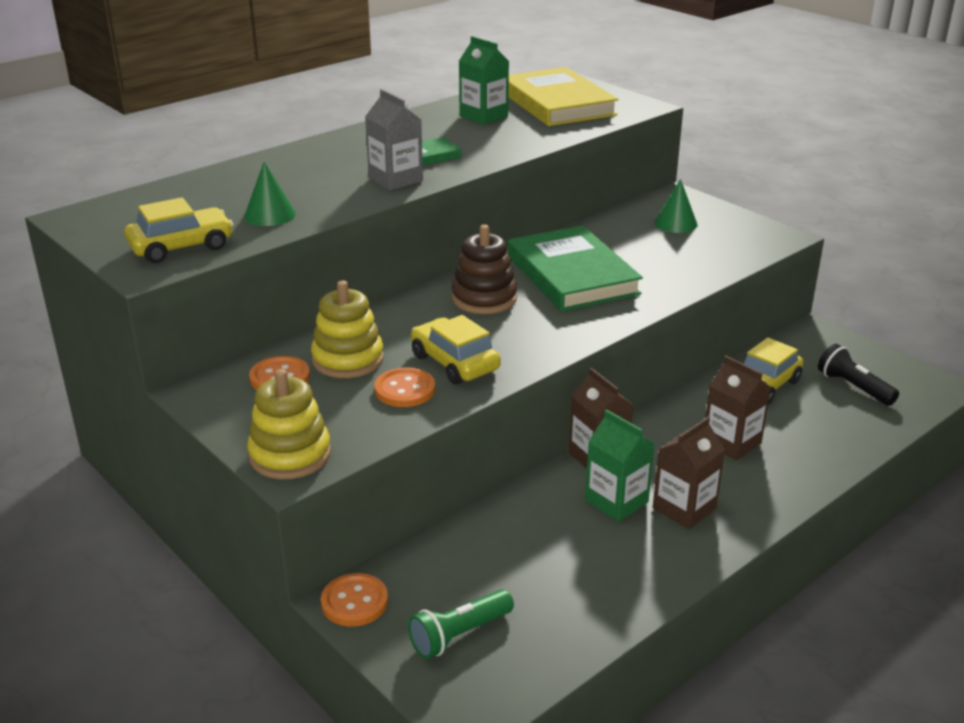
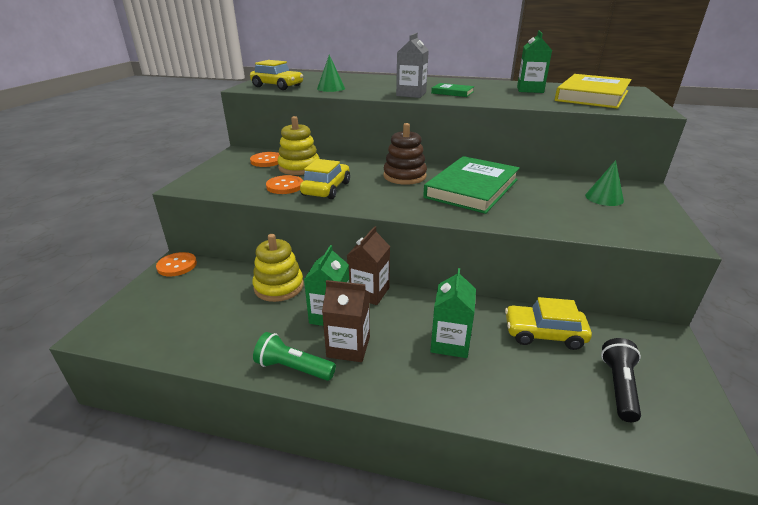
camera: 55 degrees right, 0 degrees up
yellow stacking toy [247,369,331,479] -> yellow stacking toy moved to [252,234,304,302]
green flashlight [408,589,514,659] -> green flashlight moved to [253,332,336,381]
brown carton [705,356,771,460] -> green carton [430,268,476,358]

